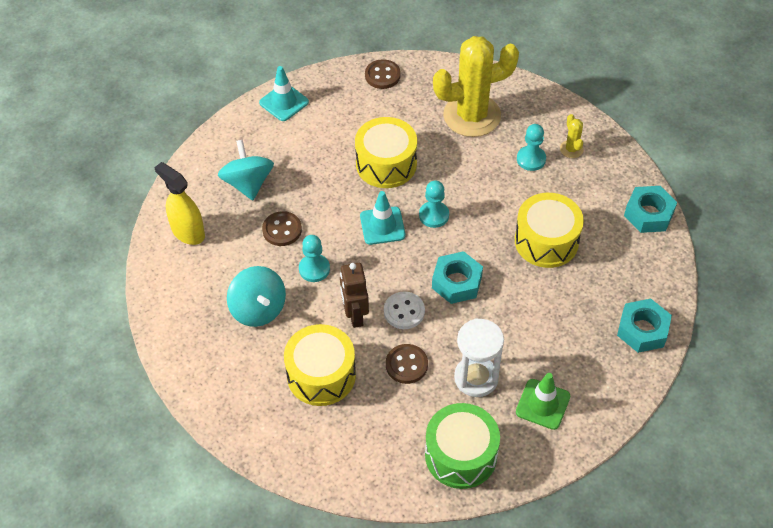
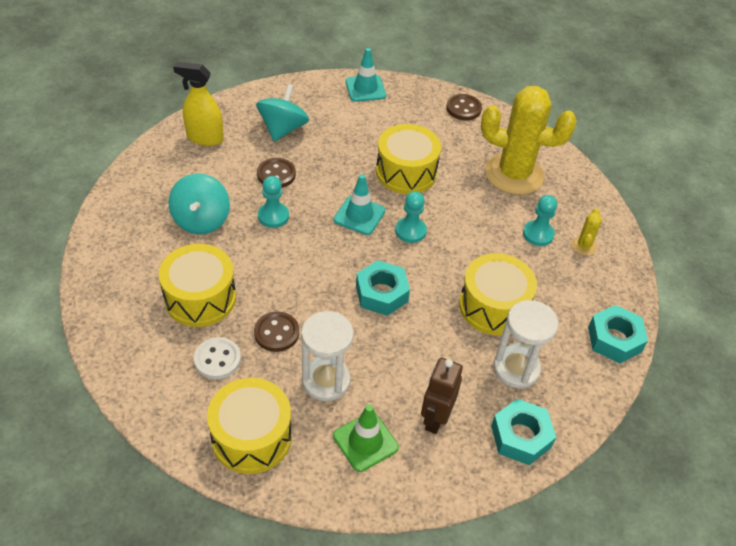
camera: 30 degrees right, 5 degrees down
yellow spray bottle [154,162,205,245] -> yellow spray bottle turned 60 degrees counterclockwise [173,62,224,146]
brown robot [340,263,369,328] -> brown robot moved to [421,358,463,434]
white button [384,292,425,329] -> white button moved to [194,337,241,379]
green drum [425,403,500,489] -> yellow drum [207,378,292,474]
none -> white hourglass [493,300,559,389]

